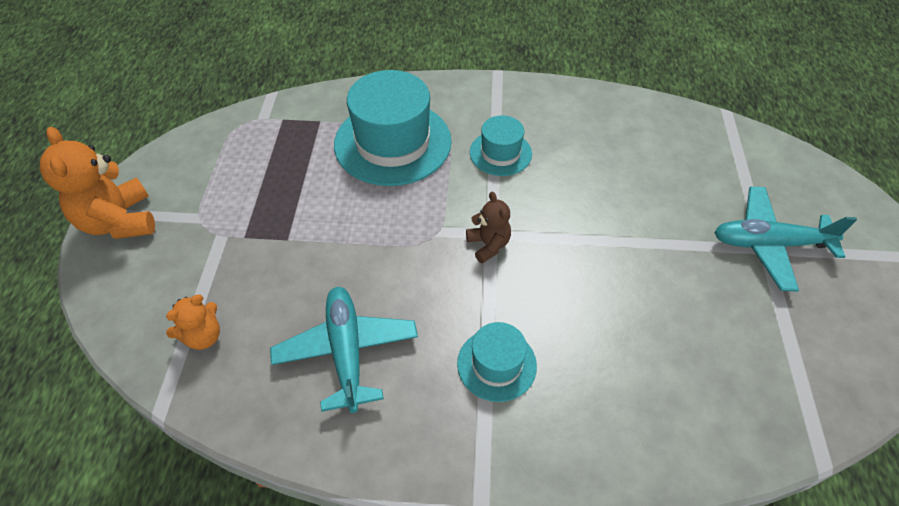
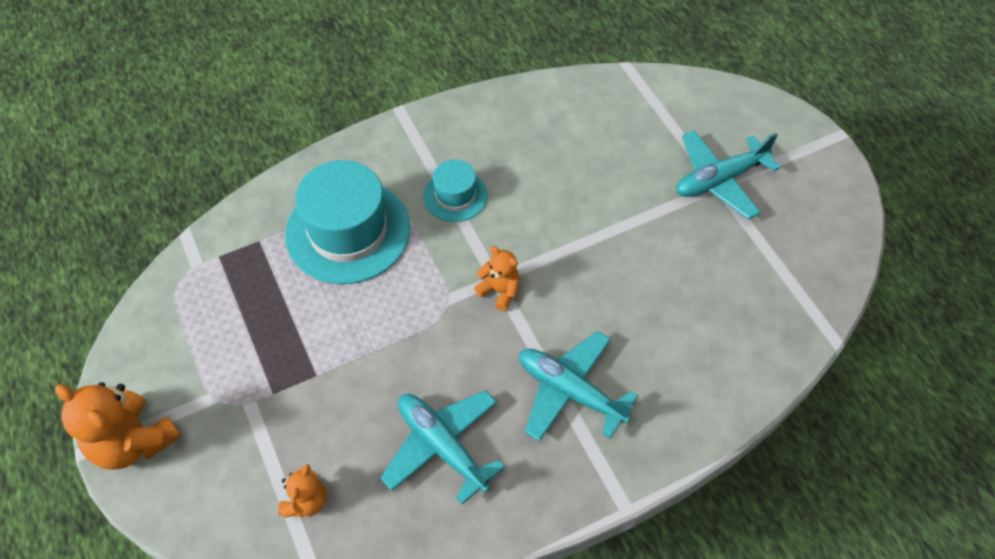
camera: 30 degrees left, 5 degrees up
turquoise hat [457,322,537,402] -> turquoise plane [519,331,638,441]
brown teddy bear [466,192,511,263] -> orange teddy bear [474,246,520,311]

